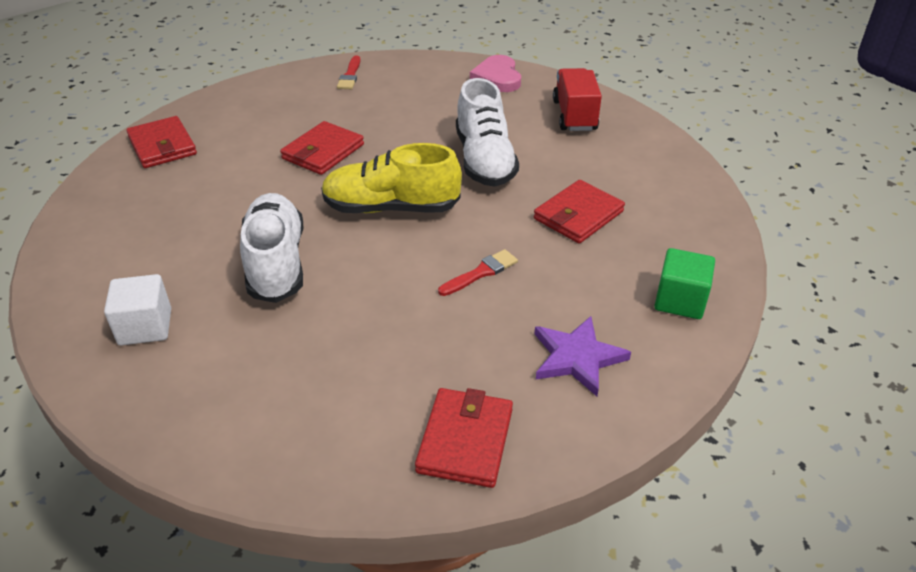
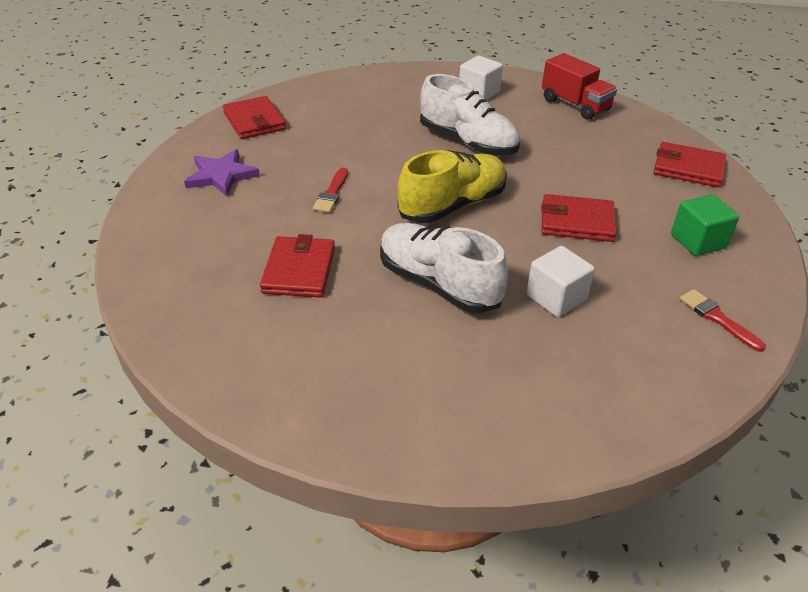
camera: 140 degrees right, 0 degrees up
red wallet [280,121,364,175] -> red wallet turned 75 degrees counterclockwise [541,194,617,242]
pink heart [470,55,521,92] -> none
red truck [553,68,602,131] -> red truck moved to [542,53,617,120]
green cube [654,248,715,319] -> green cube moved to [671,194,739,256]
none -> white cube [526,246,595,317]

